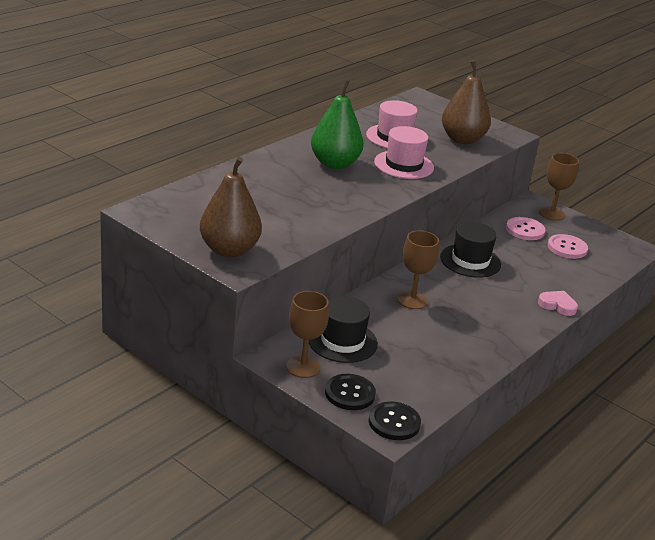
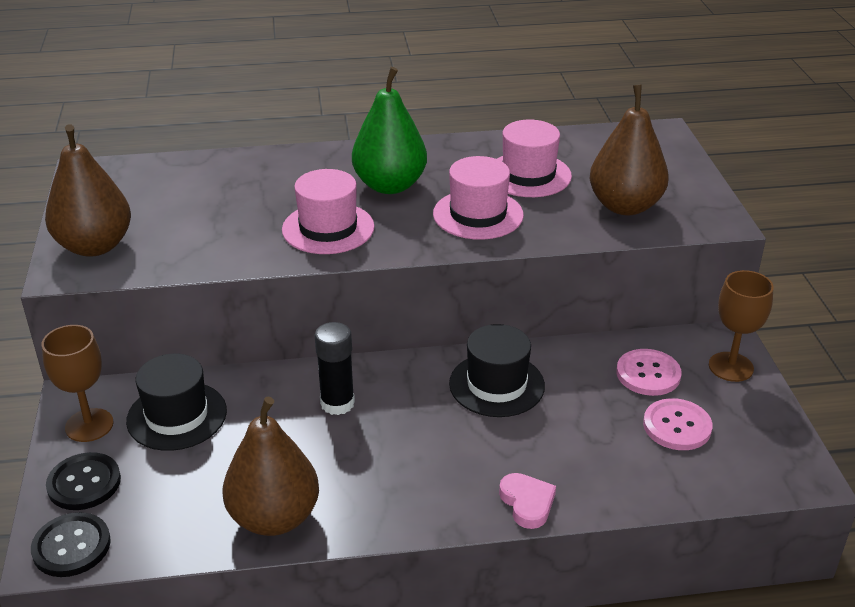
camera: 45 degrees right, 5 degrees up
brown goblet [397,230,439,309] -> black glue stick [315,322,355,415]
none -> brown pear [223,397,319,536]
none -> pink hat [282,169,375,254]

